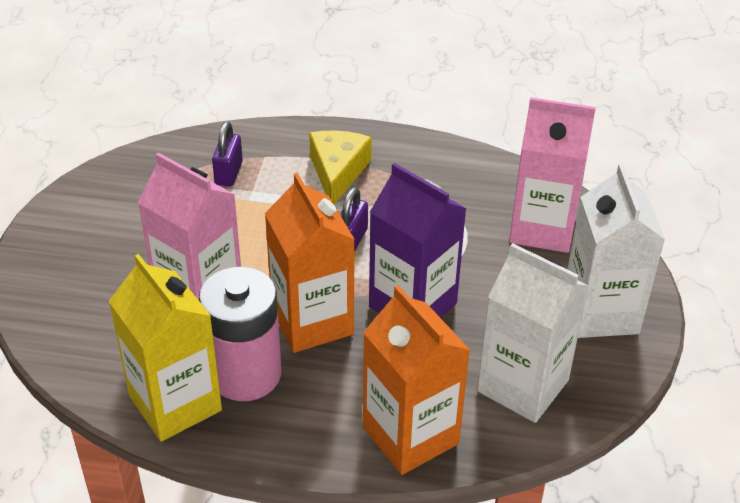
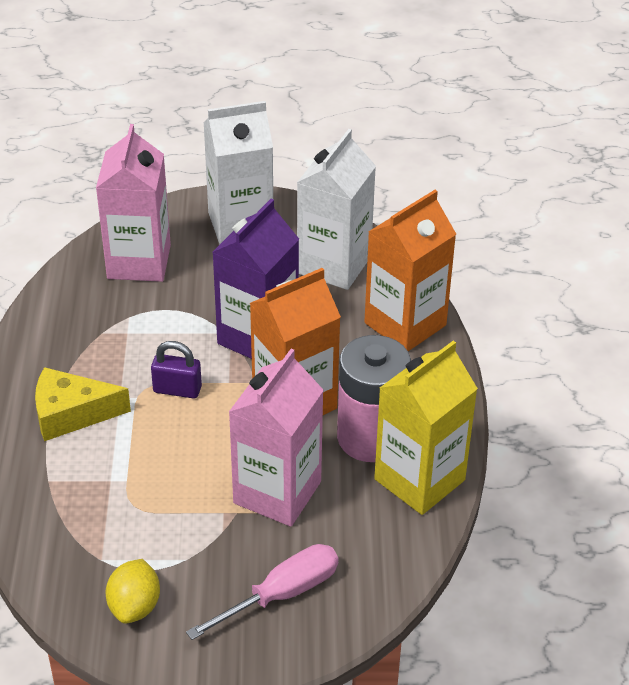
camera: 100 degrees left, 0 degrees up
purple padlock [212,121,243,186] -> none
none -> yellow lemon [106,559,160,624]
none -> pink screwdriver [186,544,339,640]

